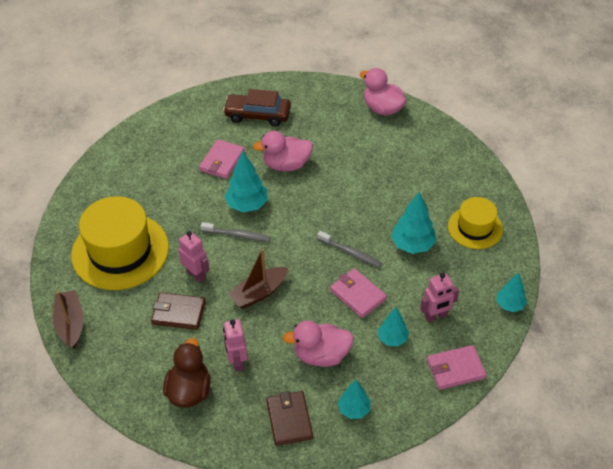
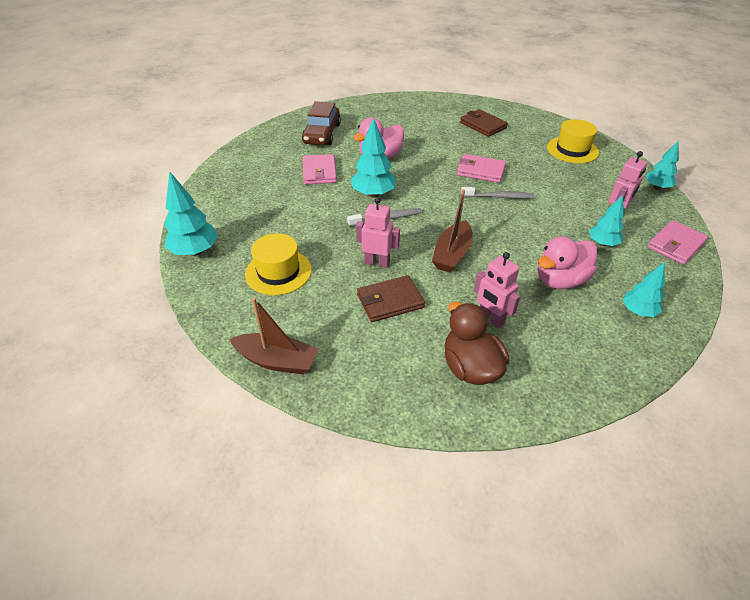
camera: 30 degrees left, 5 degrees down
brown boat [53,290,84,349] -> brown boat turned 150 degrees clockwise [229,297,318,374]
yellow hat [71,196,169,290] -> yellow hat [245,233,312,295], size x0.57
brown car [223,89,291,126] -> brown car turned 60 degrees counterclockwise [302,101,341,145]
brown wallet [266,391,313,446] -> brown wallet moved to [460,109,508,137]
pink wallet [330,268,387,318] -> pink wallet moved to [457,154,506,183]
pink duck [360,68,406,116] -> none
turquoise tree [391,192,436,254] -> turquoise tree moved to [164,171,218,256]

